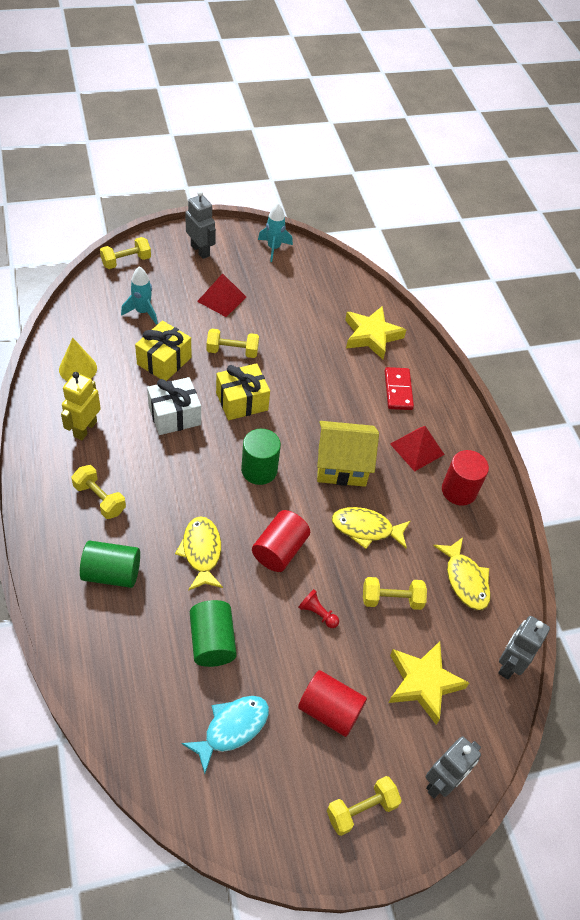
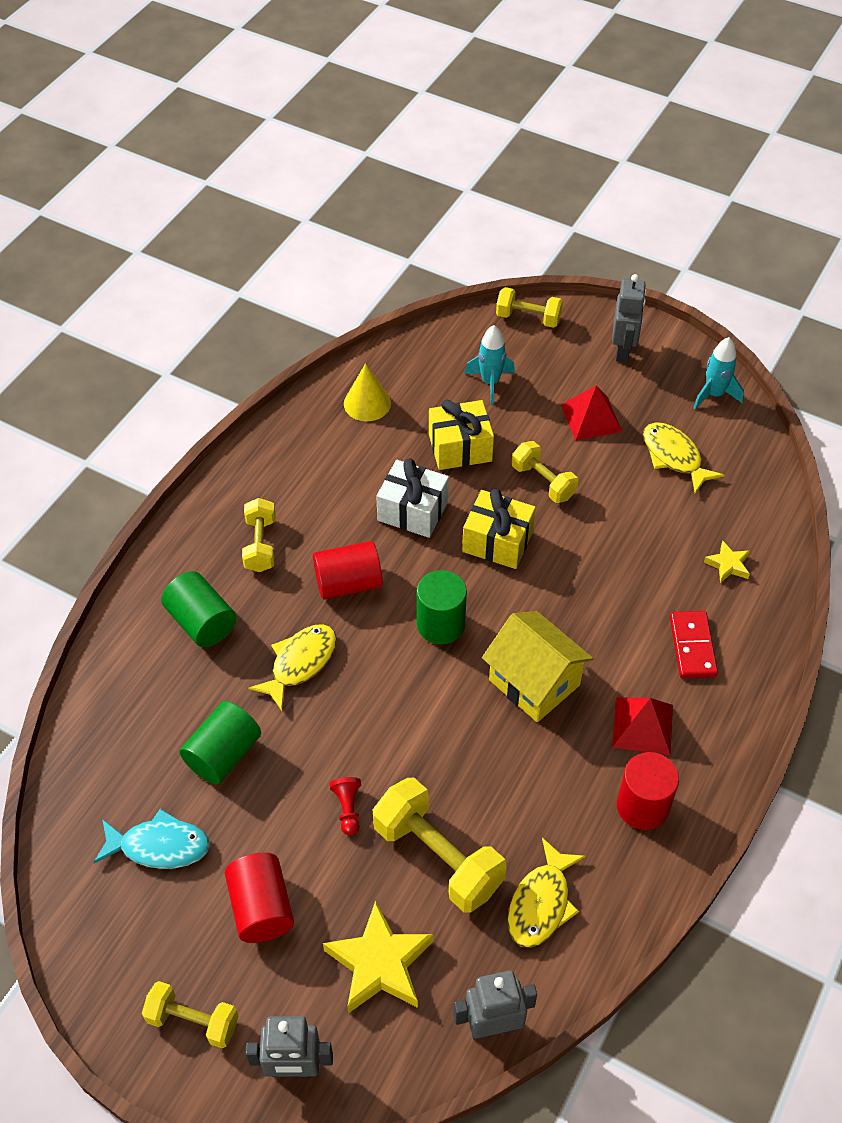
camera: 50 degrees right, 0 degrees up
yellow robot [61,372,101,440] -> none
red cylinder [252,510,310,572] -> red cylinder moved to [313,541,383,600]
yellow fish [332,507,410,549] -> yellow fish moved to [643,422,724,493]
yellow star [345,306,406,359] -> yellow star [704,541,750,583], size x0.51
yellow dumbbell [363,577,427,610] -> yellow dumbbell [373,778,507,913], size x1.65
red domino [385,367,414,410] -> red domino turned 45 degrees counterclockwise [670,611,718,678]

